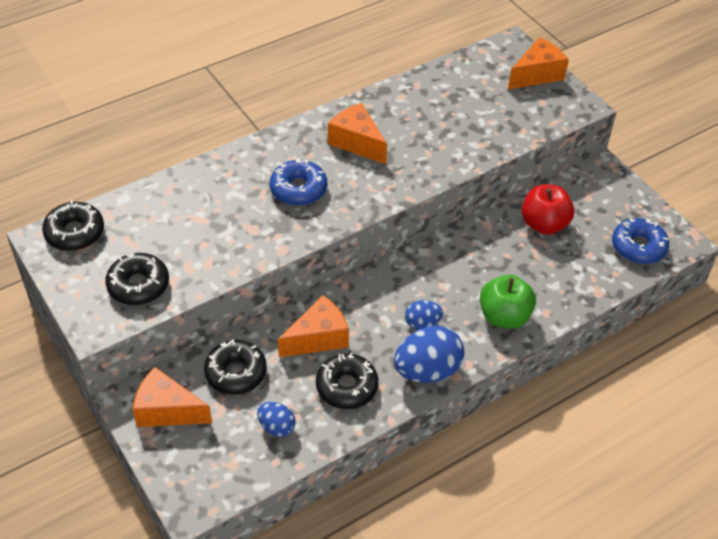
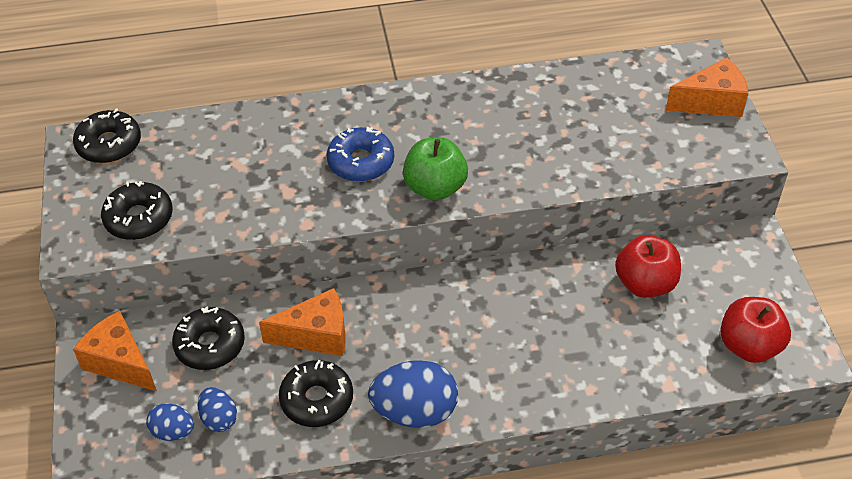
camera: 25 degrees right, 0 degrees up
orange cheese [328,103,387,164] -> none
blue egg [405,300,443,329] -> blue egg moved to [146,403,194,441]
green apple [480,275,536,329] -> green apple moved to [403,137,468,201]
blue donut [612,218,669,264] -> red apple [720,297,791,363]

